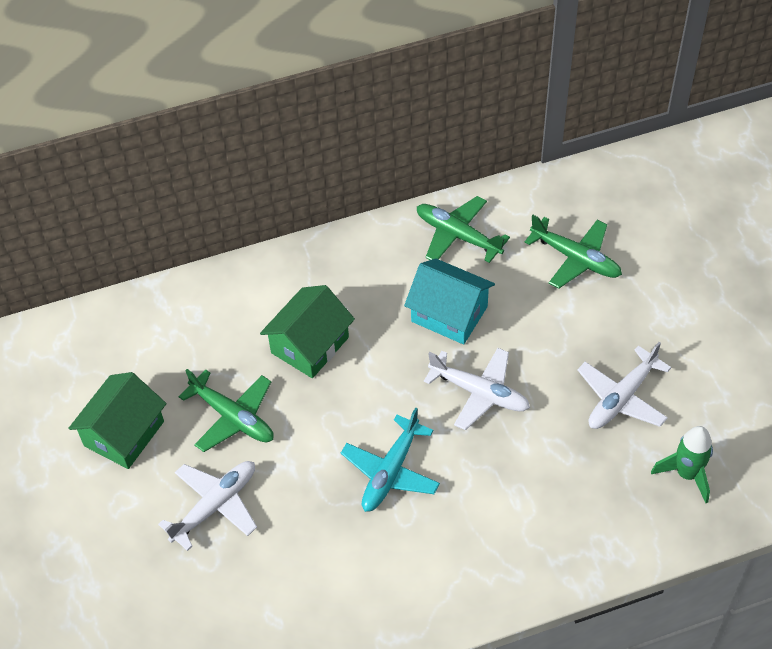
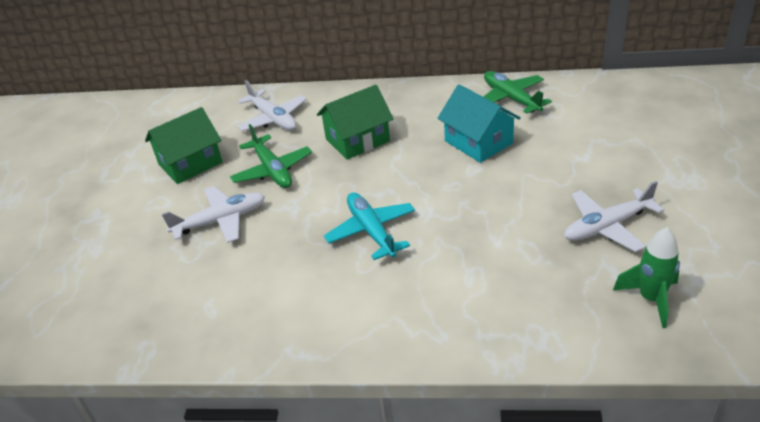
camera: 25 degrees right, 15 degrees down
turquoise plane [341,407,440,512] -> turquoise plane turned 105 degrees clockwise [324,192,415,260]
white plane [424,348,530,430] -> white plane moved to [237,80,307,131]
green plane [524,215,622,289] -> none

